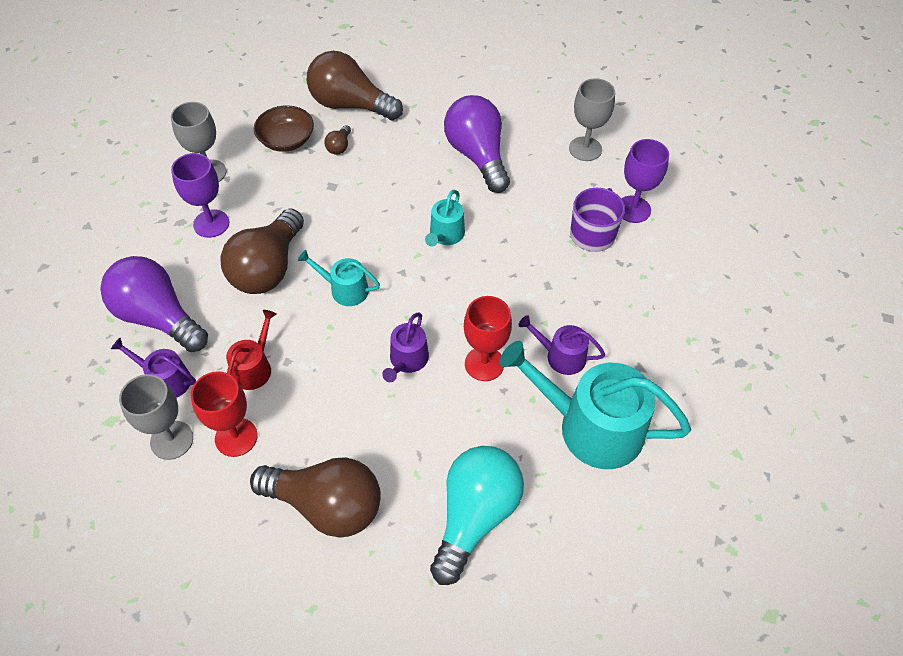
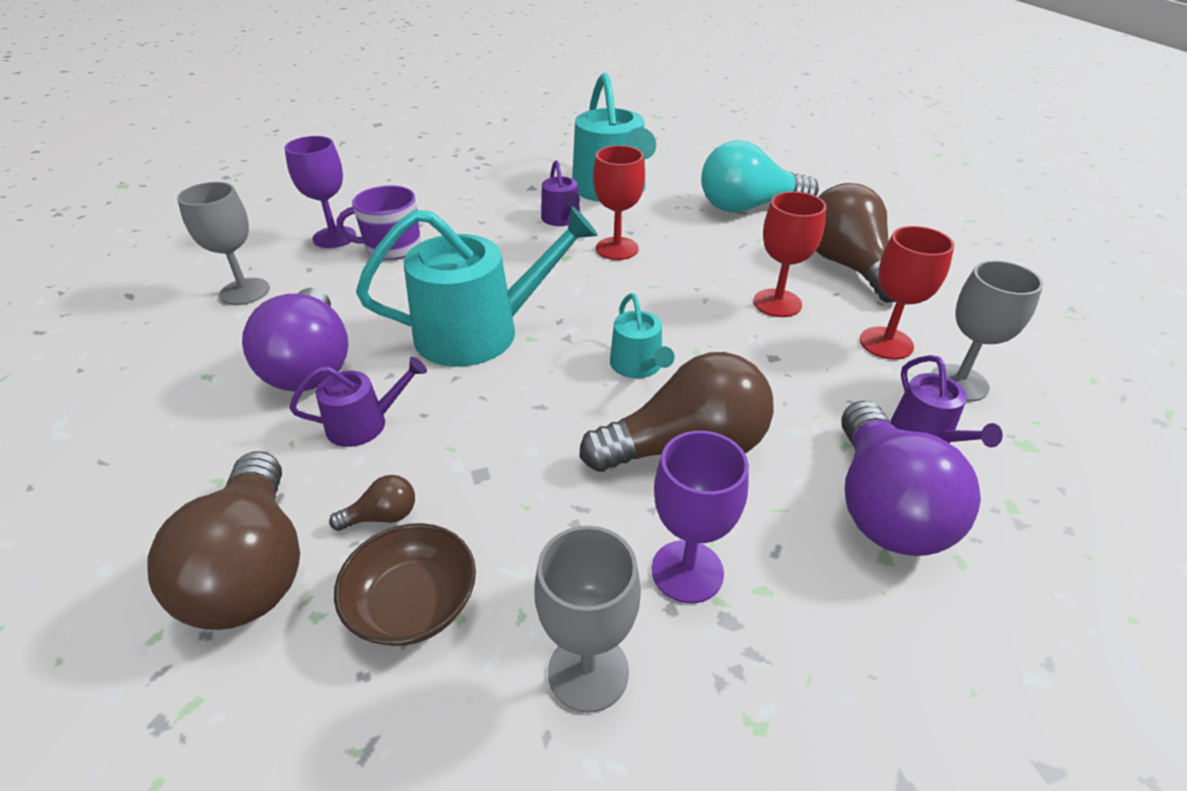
camera: 125 degrees left, 15 degrees down
red watering can [226,310,276,390] -> none
purple watering can [382,313,429,382] -> purple watering can moved to [289,357,427,447]
turquoise watering can [425,190,465,247] -> turquoise watering can [356,206,598,367], size x2.02
purple light bulb [444,95,510,193] -> purple light bulb turned 45 degrees counterclockwise [242,288,349,392]
none -> red goblet [753,191,827,317]

